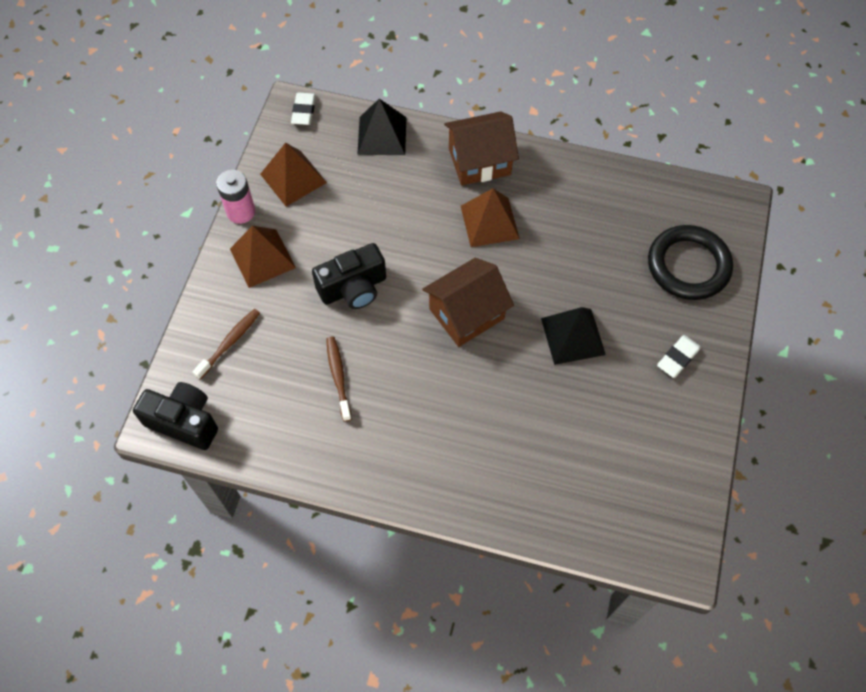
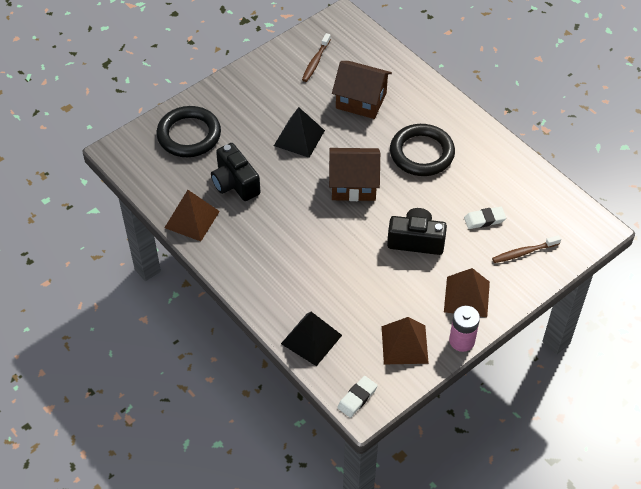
camera: 145 degrees left, 10 degrees down
black camera [133,382,218,450] -> black camera moved to [211,143,260,201]
brown toothbrush [326,336,352,421] -> brown toothbrush moved to [302,33,331,82]
brown house [444,111,519,186] -> brown house moved to [332,61,392,119]
brown pyramid [461,188,520,247] -> brown pyramid moved to [165,190,220,241]
white eraser [657,335,701,378] -> white eraser moved to [464,207,506,229]
none -> black ring [390,124,455,176]

